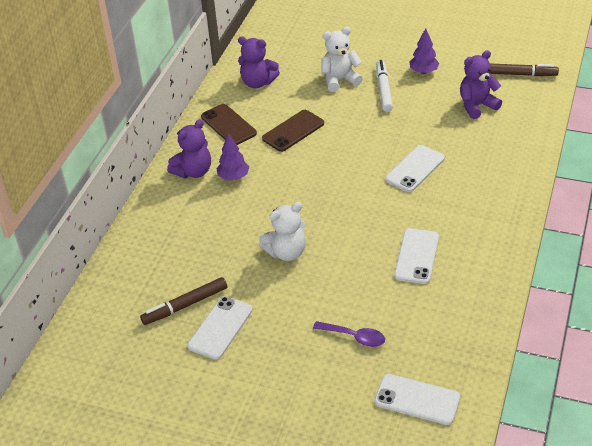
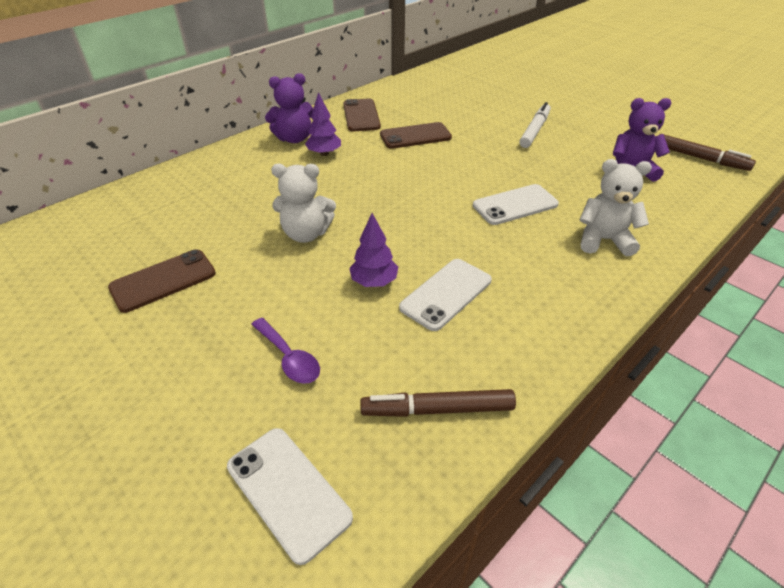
camera: 25 degrees right, 0 degrees up
brown marker [140,277,227,325] -> brown marker moved to [360,389,516,417]
white phone [188,296,253,360] -> brown phone [108,249,216,313]
purple teddy bear [238,36,280,88] -> none
white teddy bear [321,27,363,92] -> white teddy bear moved to [579,159,652,256]
purple tree [410,28,439,74] -> purple tree moved to [349,213,398,287]

